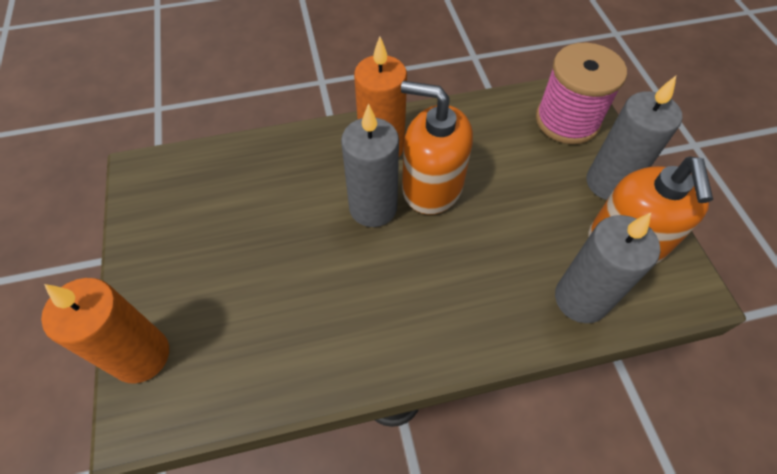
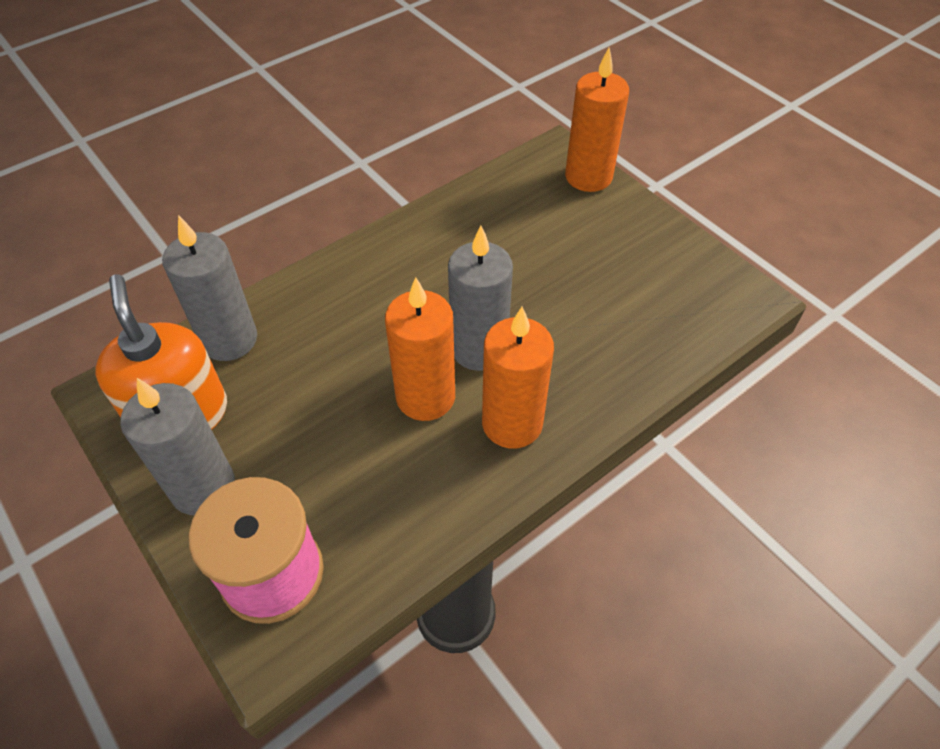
camera: 155 degrees right, 5 degrees down
orange soap dispenser [401,81,473,215] -> orange candle [385,277,455,421]

